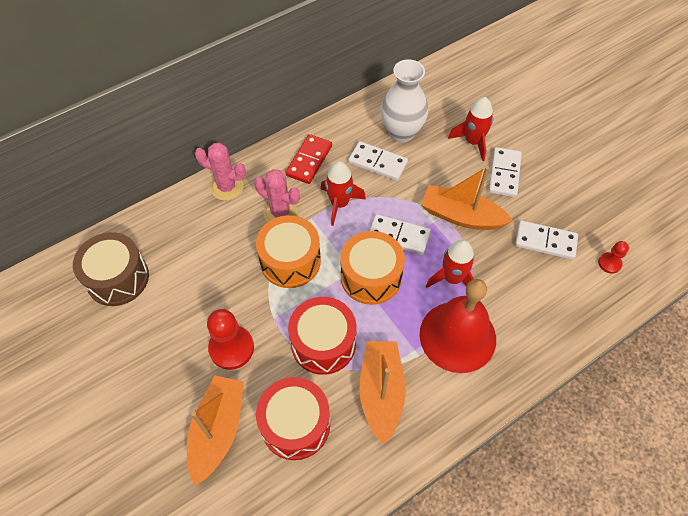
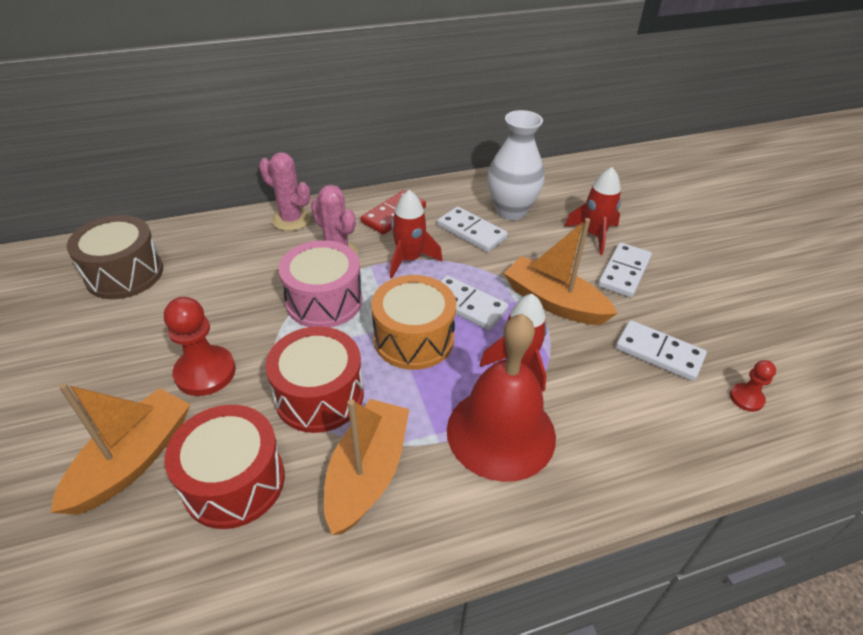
camera: 15 degrees right, 15 degrees down
orange drum [256,215,321,288] -> pink drum [279,240,363,328]

